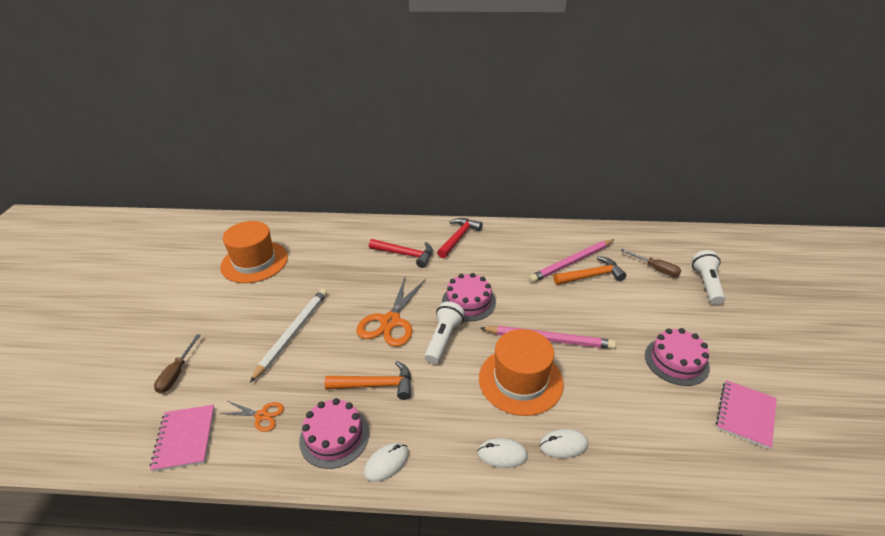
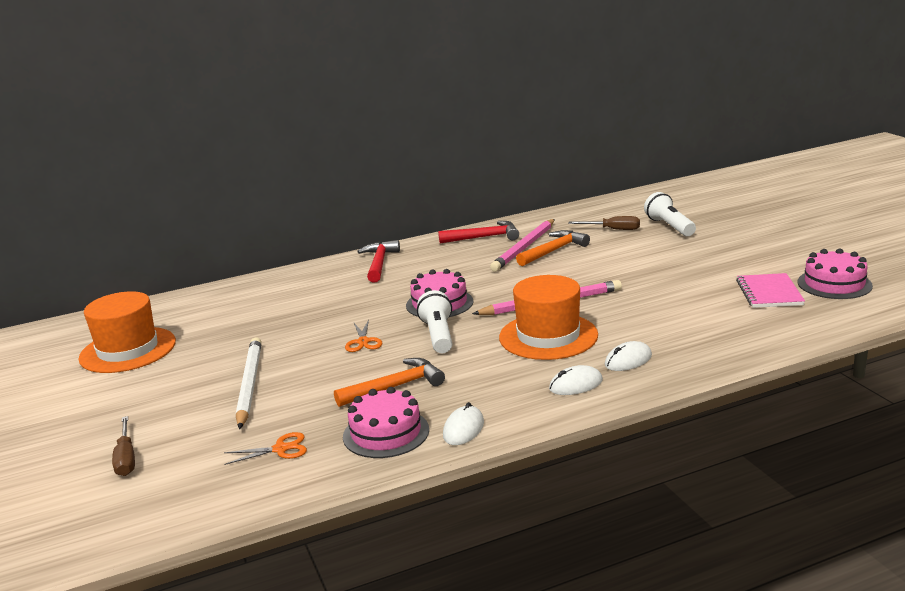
camera: 25 degrees left, 15 degrees down
pink notebook [150,405,215,472] -> none
orange scissors [356,277,426,347] -> orange scissors [345,320,382,352], size x0.52
red hammer [369,239,433,268] -> red hammer moved to [438,221,519,243]
pink cake [645,328,710,386] -> pink cake moved to [798,248,873,299]

